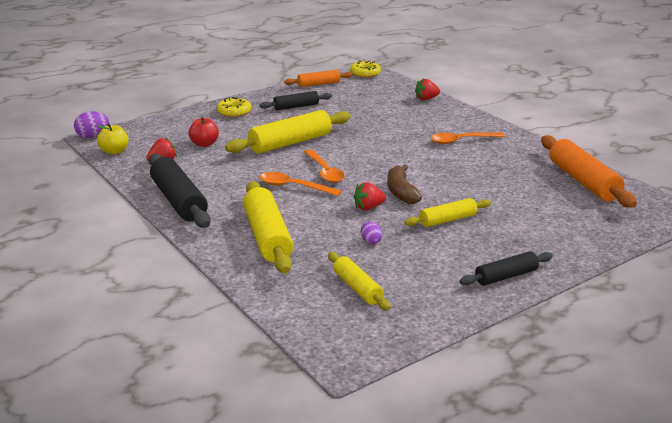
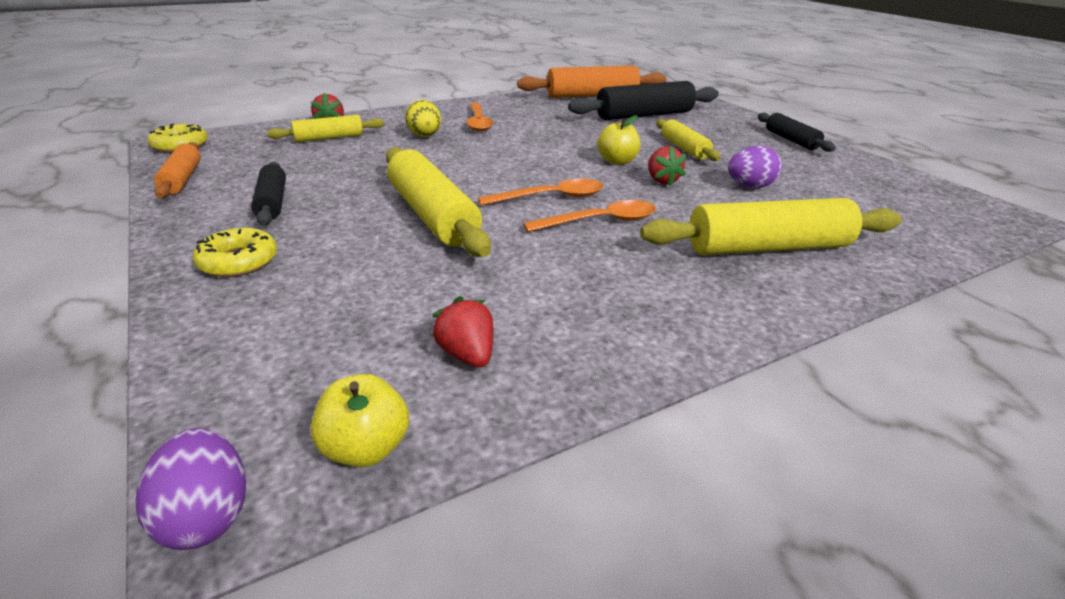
camera: 85 degrees left, 5 degrees up
black rolling pin [149,154,211,228] -> black rolling pin moved to [568,81,719,120]
red apple [188,117,219,147] -> none
orange spoon [260,172,342,196] -> orange spoon turned 135 degrees counterclockwise [523,200,656,232]
yellow rolling pin [328,252,391,311] -> yellow rolling pin moved to [267,115,385,142]
purple egg [361,222,382,244] -> purple egg [728,146,782,188], size x1.60
brown banana [387,165,422,204] -> yellow apple [597,115,641,165]
none -> yellow egg [405,100,441,137]

